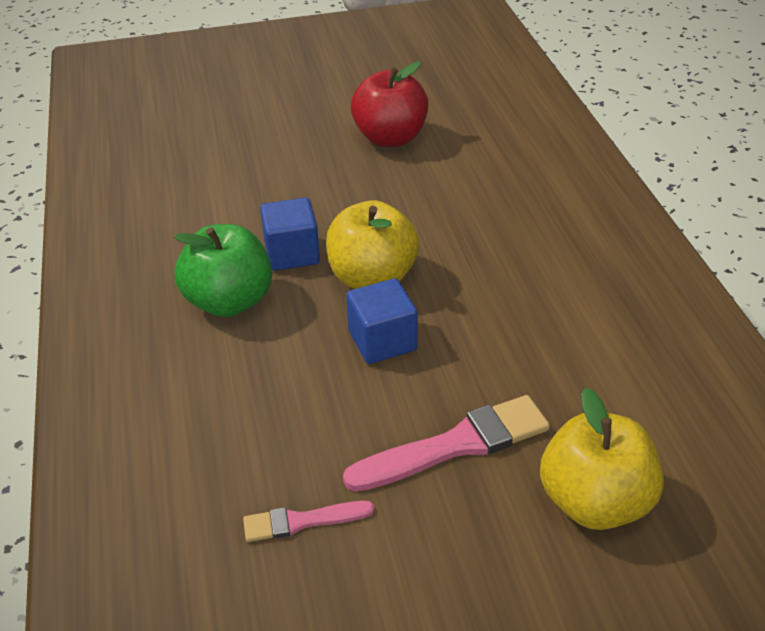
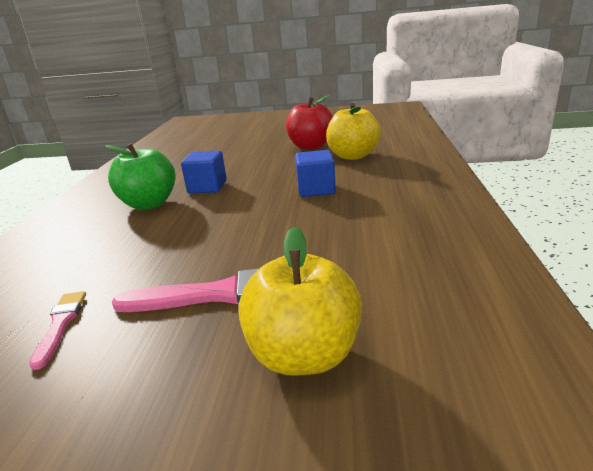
camera: 20 degrees right, 15 degrees down
pink brush [243,501,375,542] -> pink brush turned 75 degrees clockwise [29,291,86,370]
yellow apple [326,200,419,289] -> yellow apple moved to [326,103,381,160]
blue cube [346,278,418,364] -> blue cube moved to [295,150,336,197]

